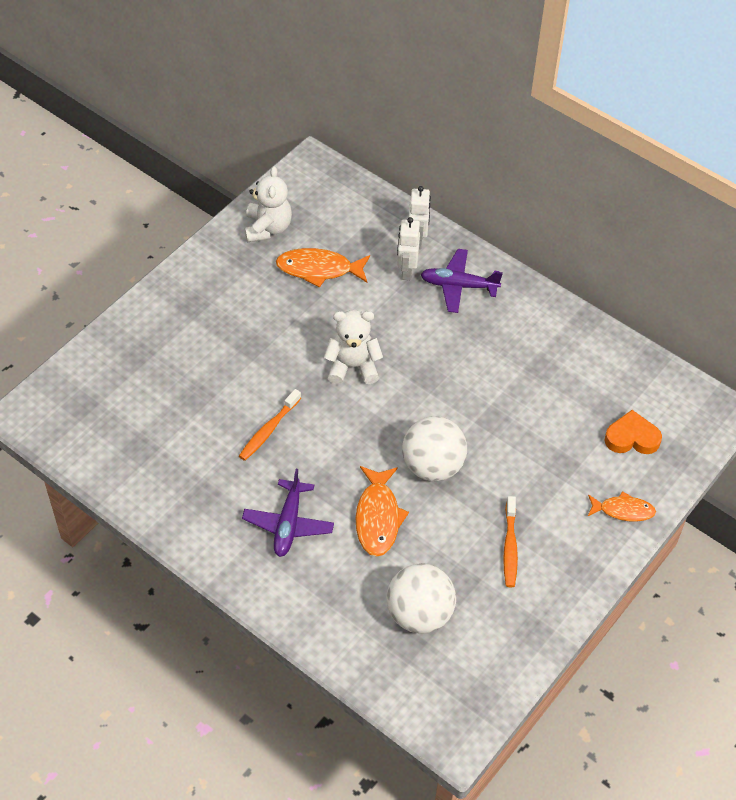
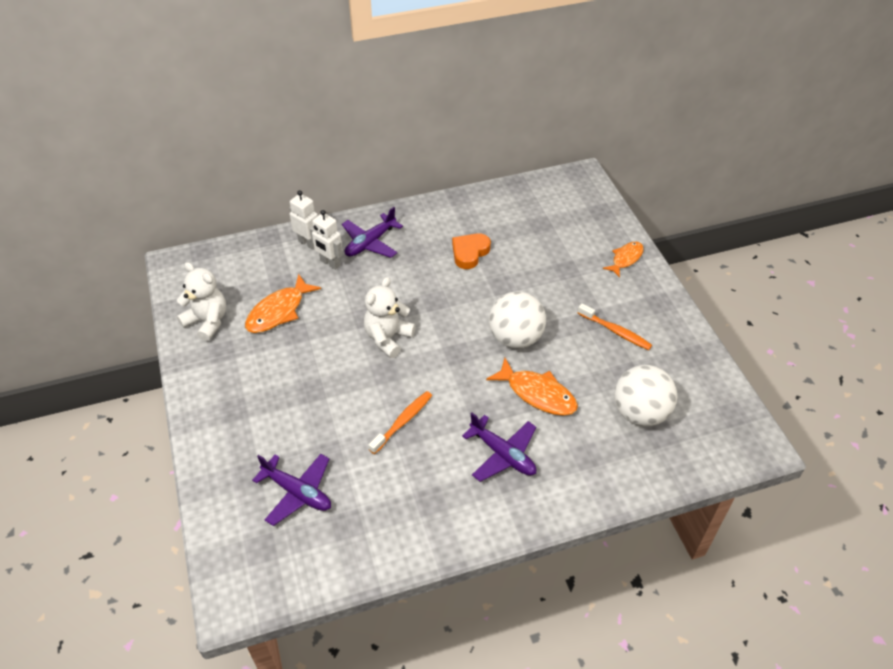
camera: 55 degrees left, 5 degrees down
orange toothbrush [239,389,301,461] -> orange toothbrush turned 120 degrees counterclockwise [368,391,432,454]
orange heart [604,410,662,454] -> orange heart moved to [452,233,491,269]
none -> purple plane [252,454,331,526]

